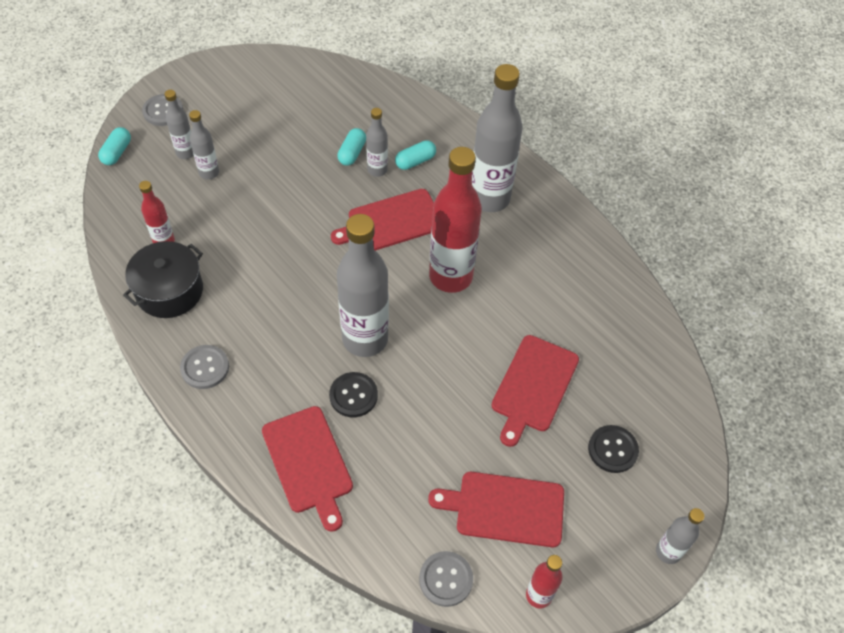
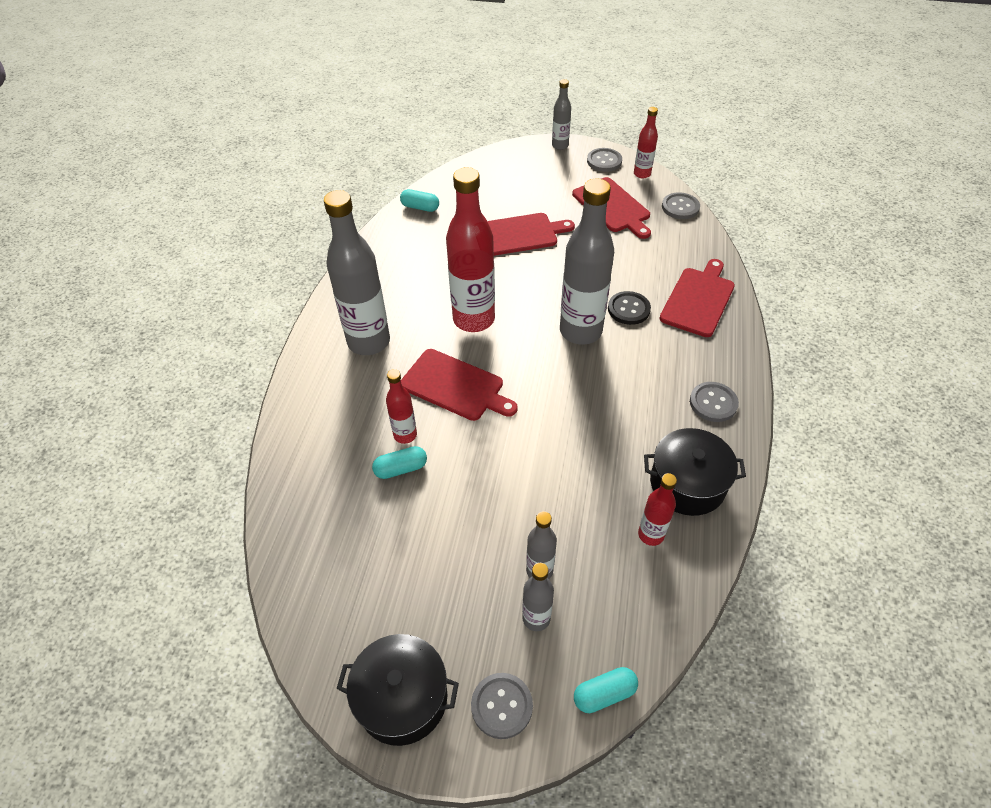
camera: 125 degrees left, 5 degrees down
grey bottle [366,108,388,177] -> red bottle [386,369,417,444]
turquoise capsule [395,140,436,170] -> turquoise capsule moved to [400,189,439,212]
black button [588,425,639,473] -> none
none -> black pot [336,634,459,746]
none -> grey button [587,148,622,172]

